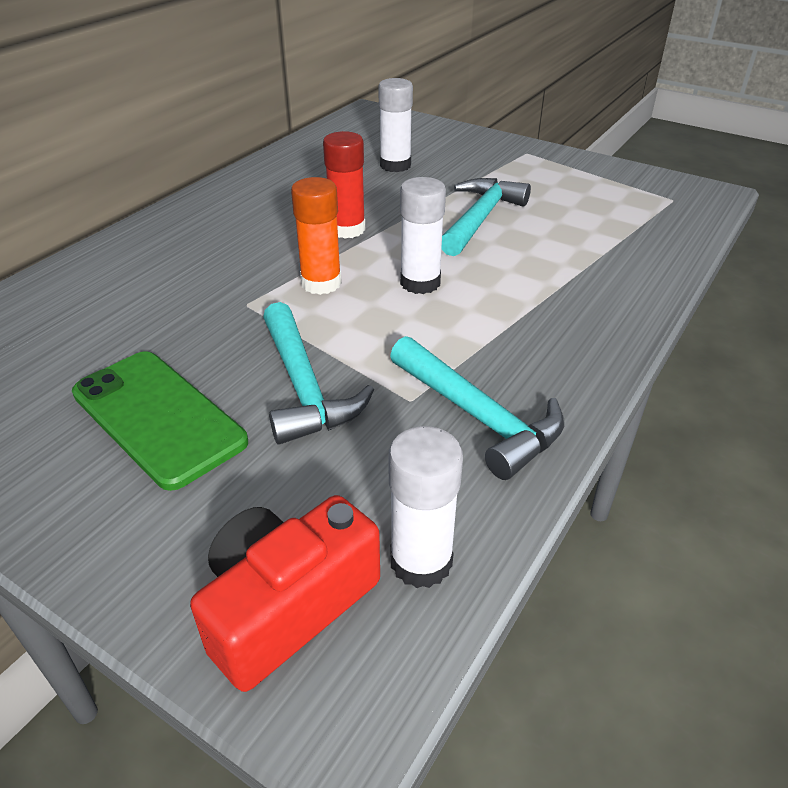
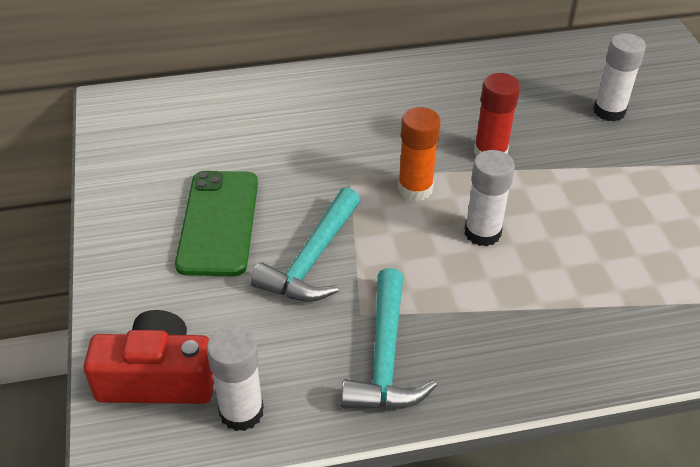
camera: 45 degrees right, 5 degrees up
turquoise hammer [441,178,531,256] -> none

